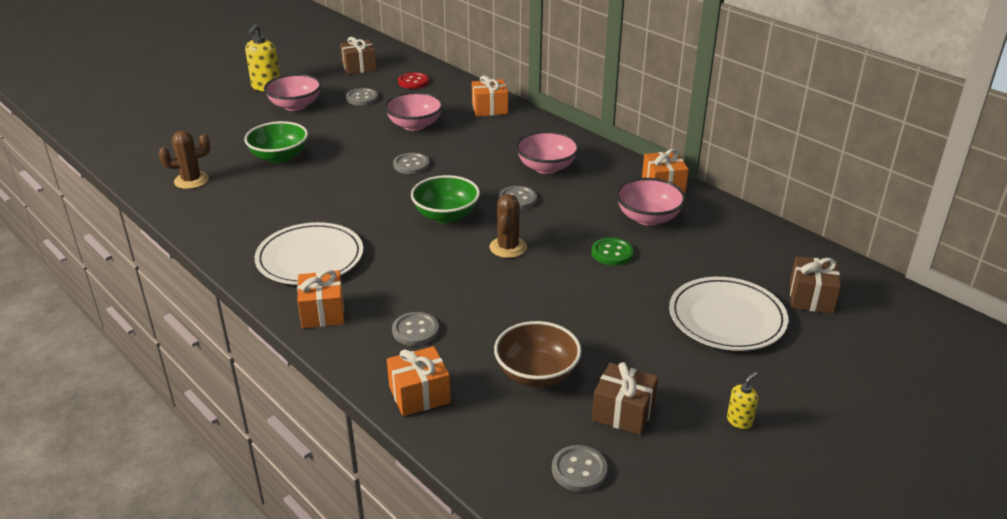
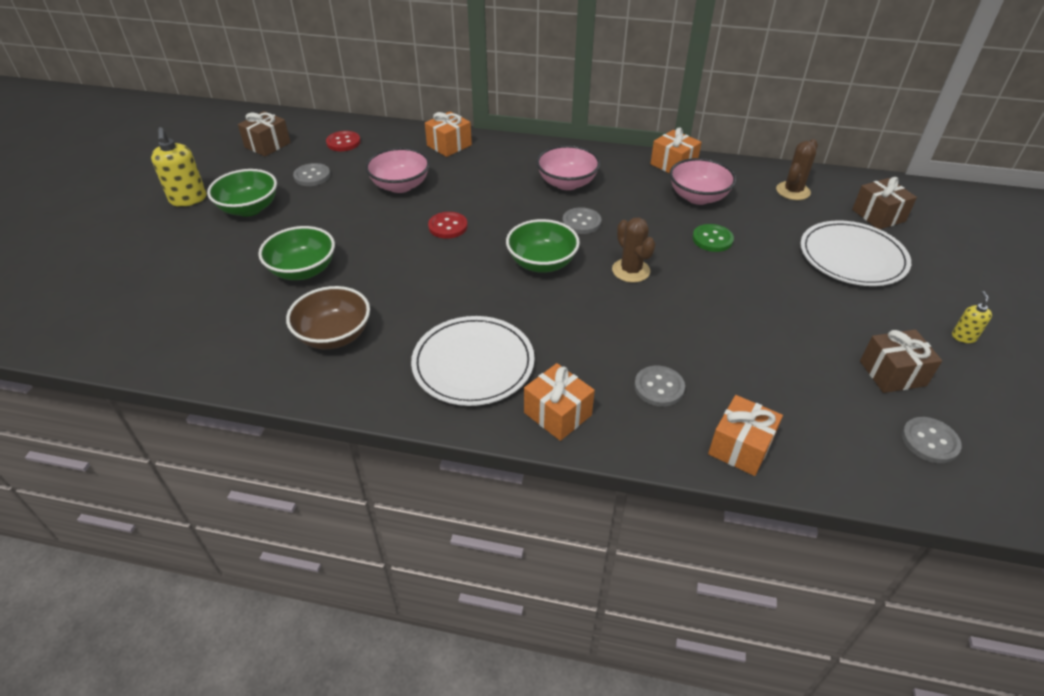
camera: 35 degrees left, 10 degrees up
brown cactus [159,131,210,189] -> brown cactus moved to [776,139,818,200]
pink bowl [264,74,322,111] -> green bowl [207,169,277,217]
grey button [393,153,430,174] -> red button [428,212,468,239]
brown bowl [494,321,582,387] -> brown bowl moved to [286,286,370,349]

